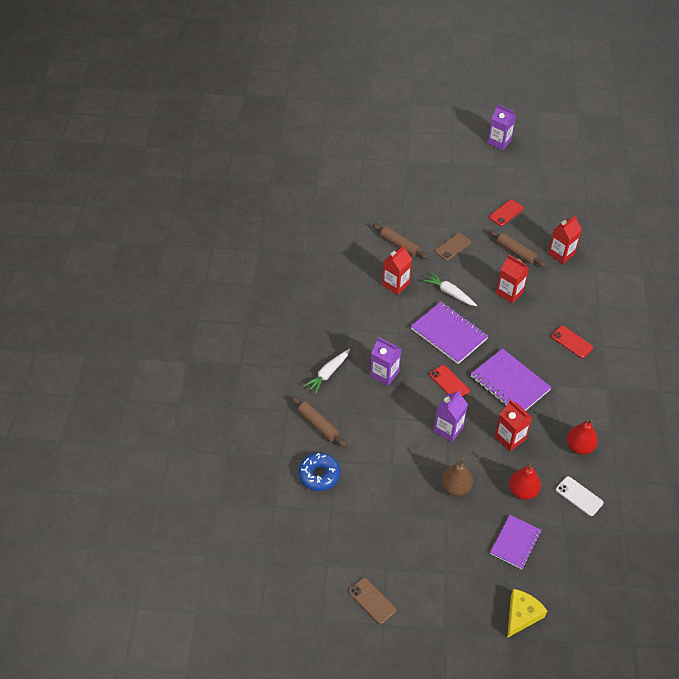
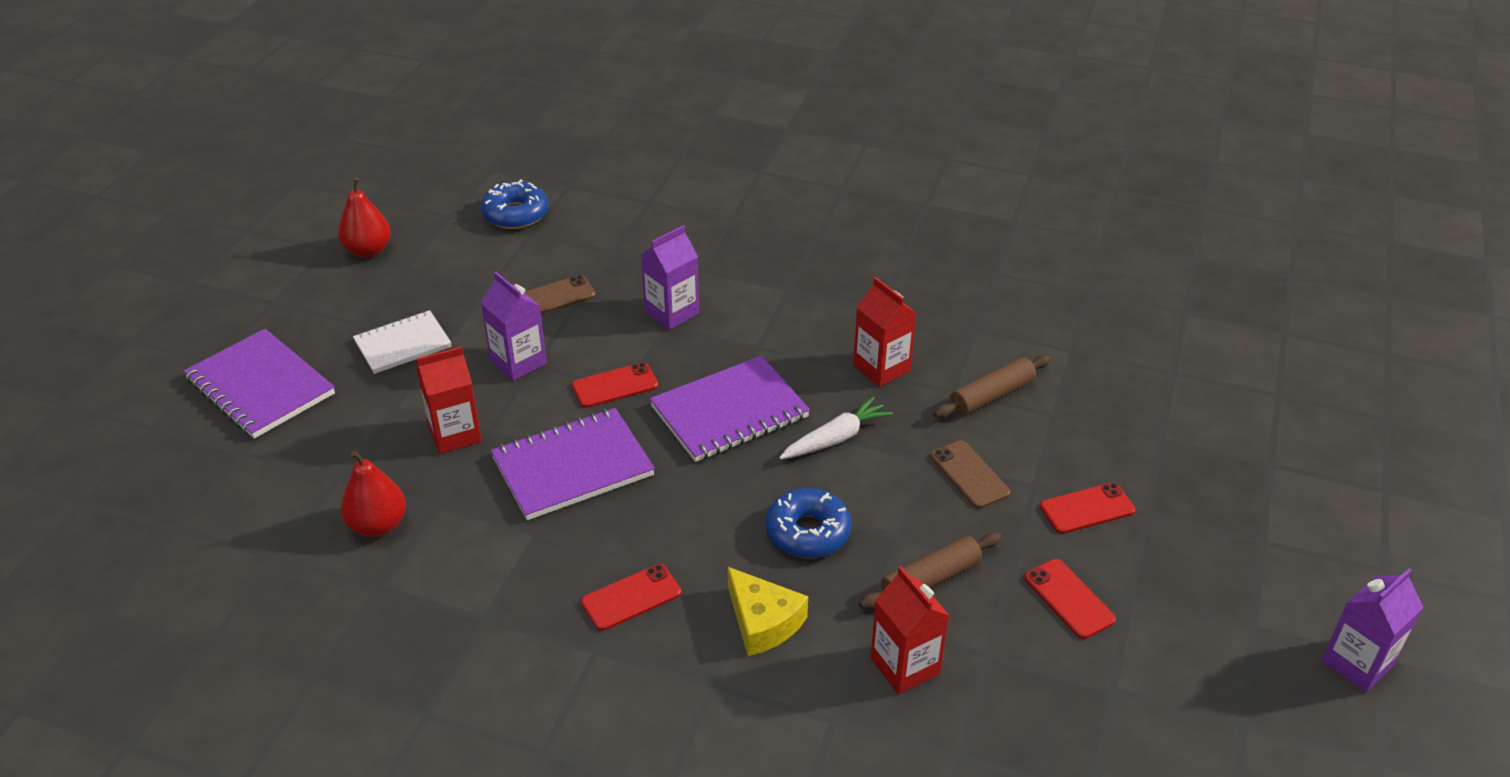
camera: 105 degrees right, 10 degrees down
brown rolling pin [291,396,347,447] -> none
white carrot [304,349,350,394] -> none
brown phone [349,577,396,624] -> brown phone moved to [524,275,596,314]
brown pear [441,458,473,496] -> white notebook [353,310,452,374]
purple notebook [490,515,541,569] -> purple notebook [184,329,335,439], size x1.52
red carton [496,254,529,303] -> blue donut [766,488,852,558]
yellow cheese [507,589,547,638] -> yellow cheese moved to [728,567,808,656]
red pear [509,462,541,500] -> red pear moved to [338,178,391,258]
white phone [556,476,603,516] -> none
none -> red phone [1040,483,1135,534]

